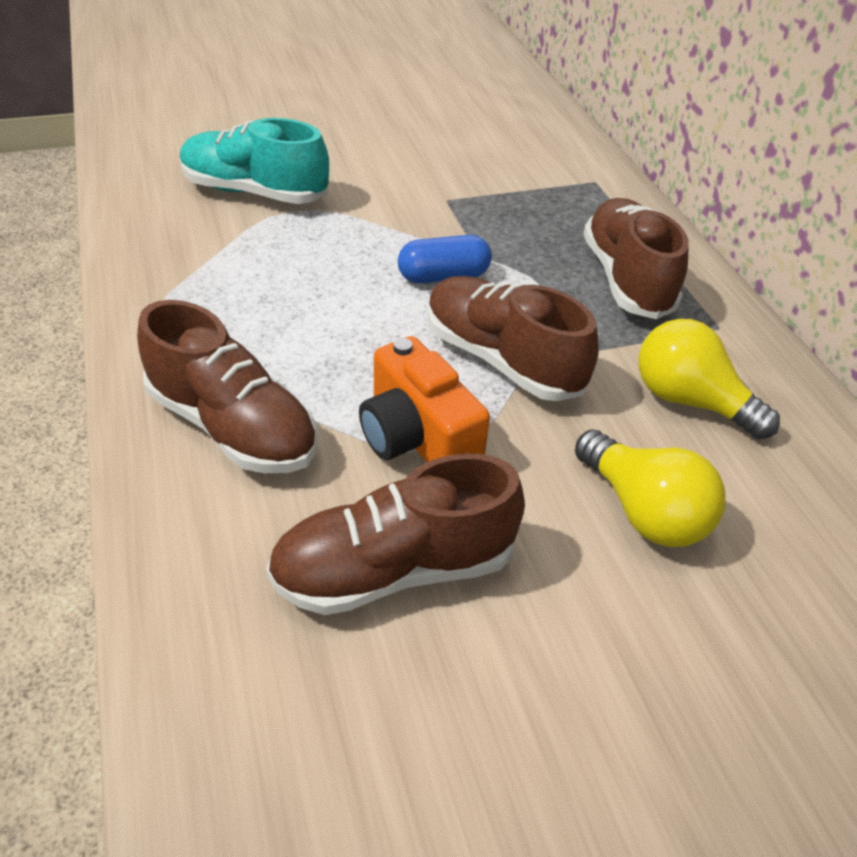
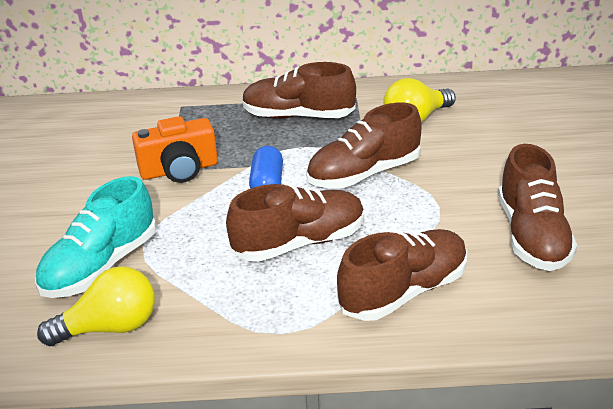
camera: 70 degrees left, 10 degrees down
orange camera [359,336,490,462] -> orange camera moved to [132,116,218,183]
yellow light bulb [575,429,726,547] -> yellow light bulb moved to [37,266,155,346]
none -> brown shoe [226,184,364,262]

